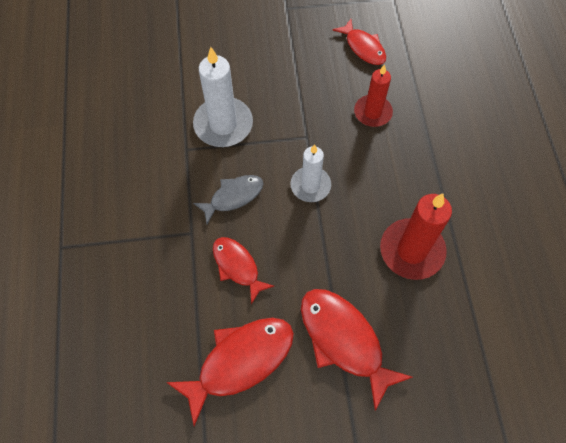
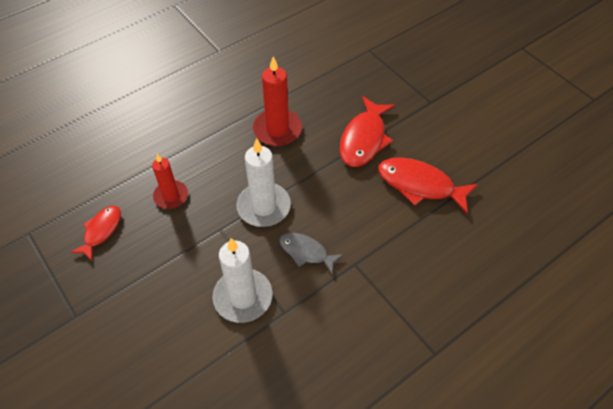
camera: 120 degrees left, 10 degrees down
red fish [213,237,274,304] -> none
white candle [290,144,331,202] -> white candle [236,138,291,227], size x1.53

